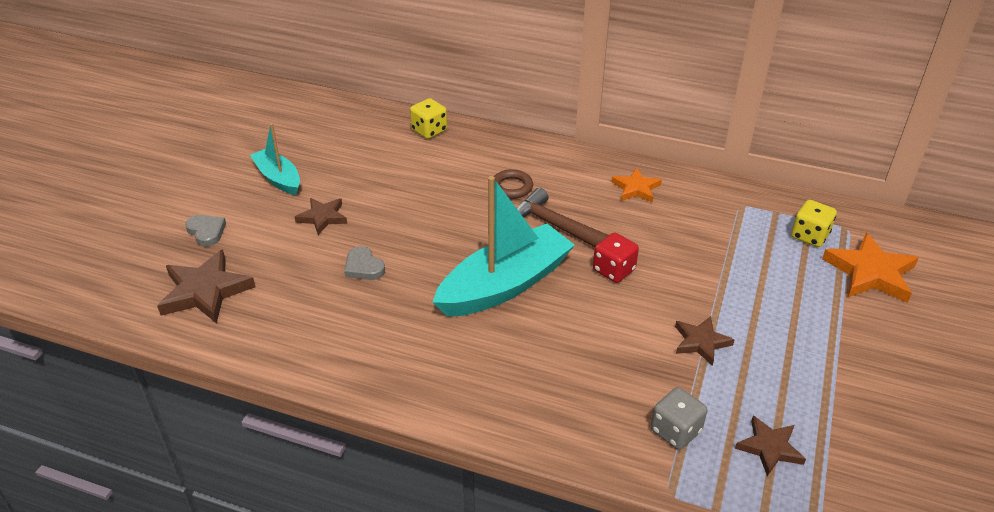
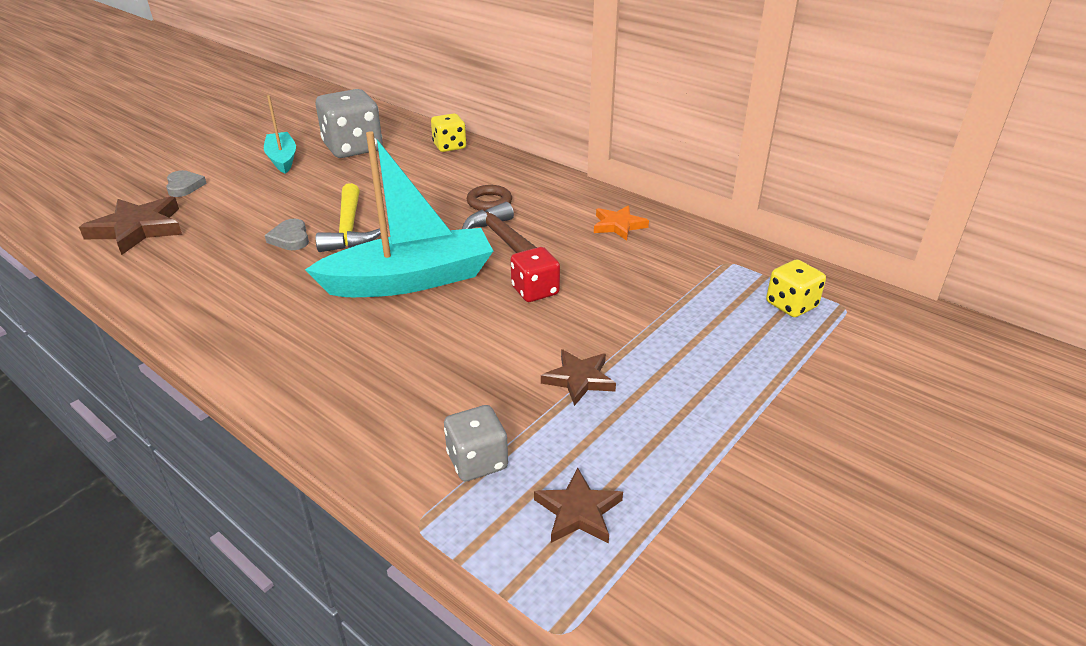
camera: 20 degrees right, 5 degrees down
brown star [295,198,347,235] -> none
orange star [822,232,919,303] -> none
none -> grey dice [316,89,383,158]
none -> yellow hammer [316,183,381,252]

